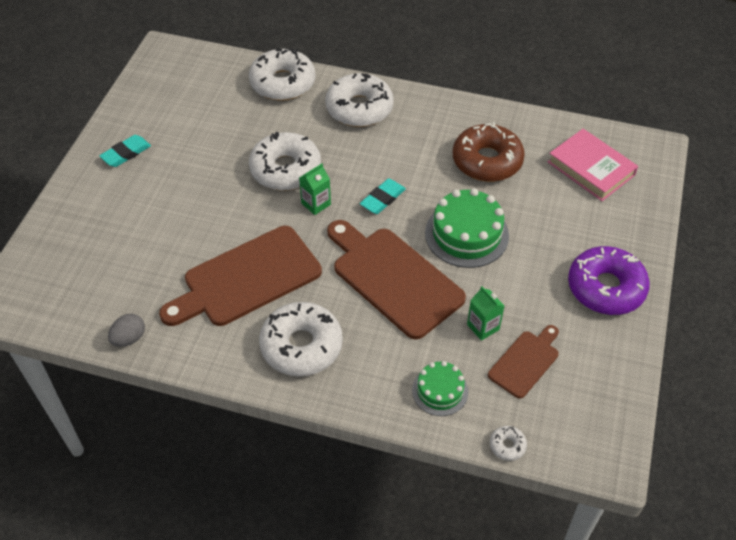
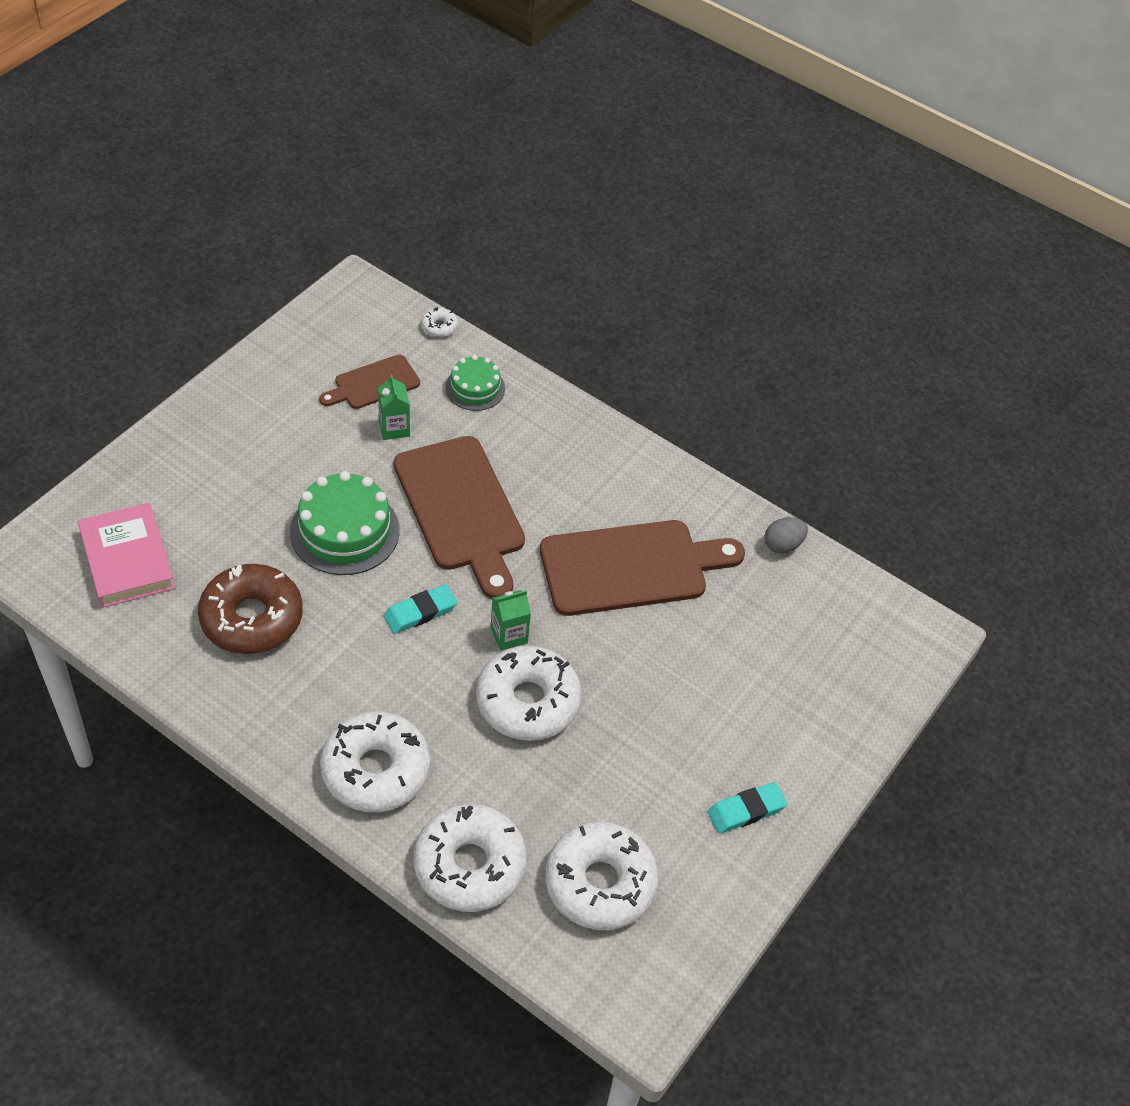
camera: 165 degrees left, 0 degrees up
white donut [259,302,343,376] -> white donut moved to [545,822,659,930]
purple donut [568,246,650,315] -> none

